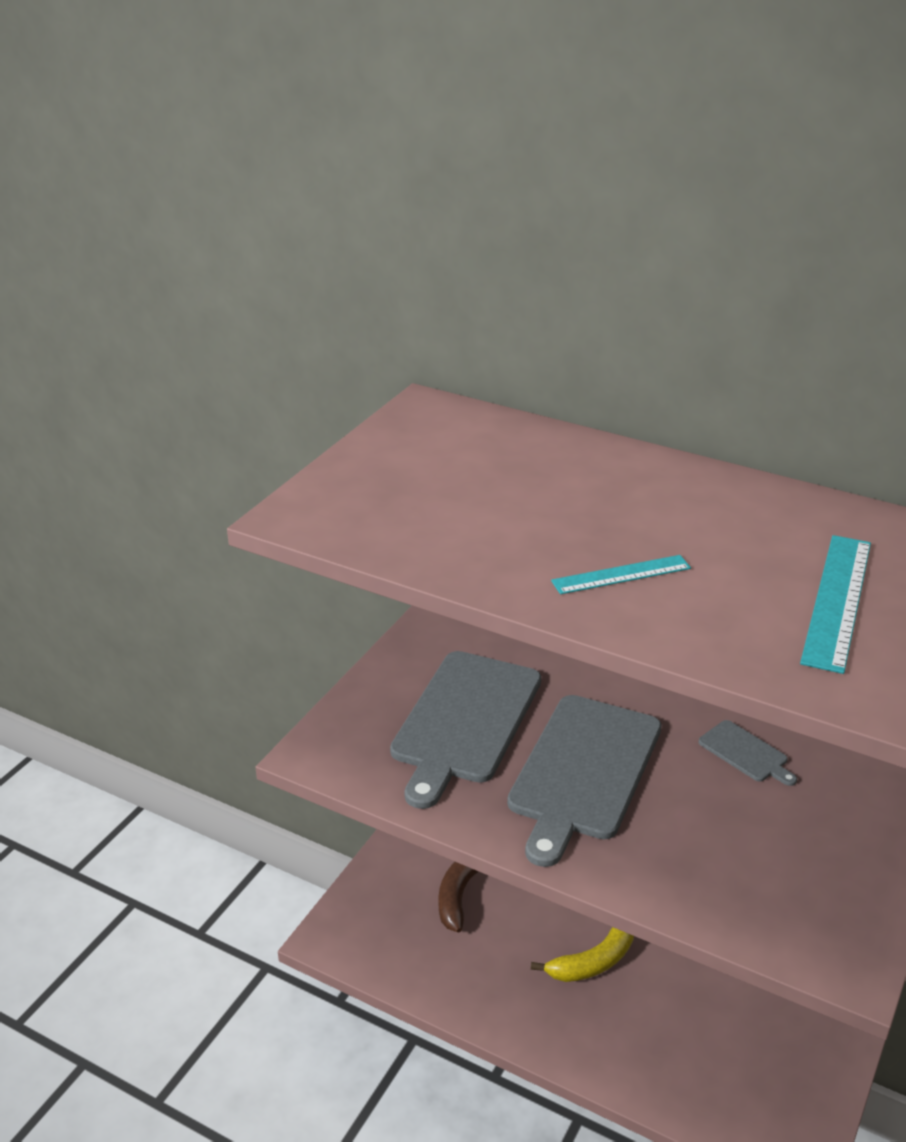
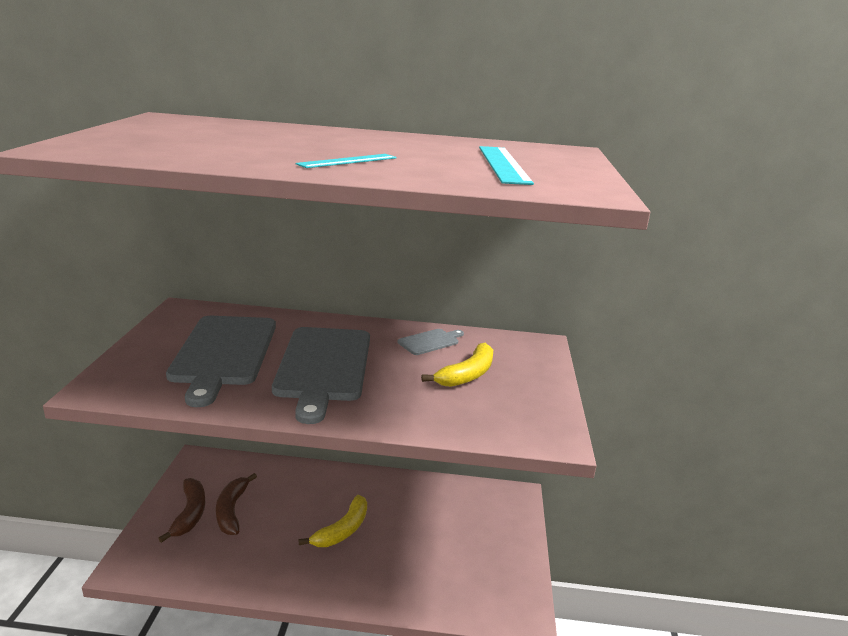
camera: 25 degrees left, 10 degrees down
grey cutting board [698,720,797,786] -> grey cutting board turned 60 degrees counterclockwise [397,329,464,355]
none -> brown banana [158,478,206,543]
none -> yellow banana [421,343,493,387]

